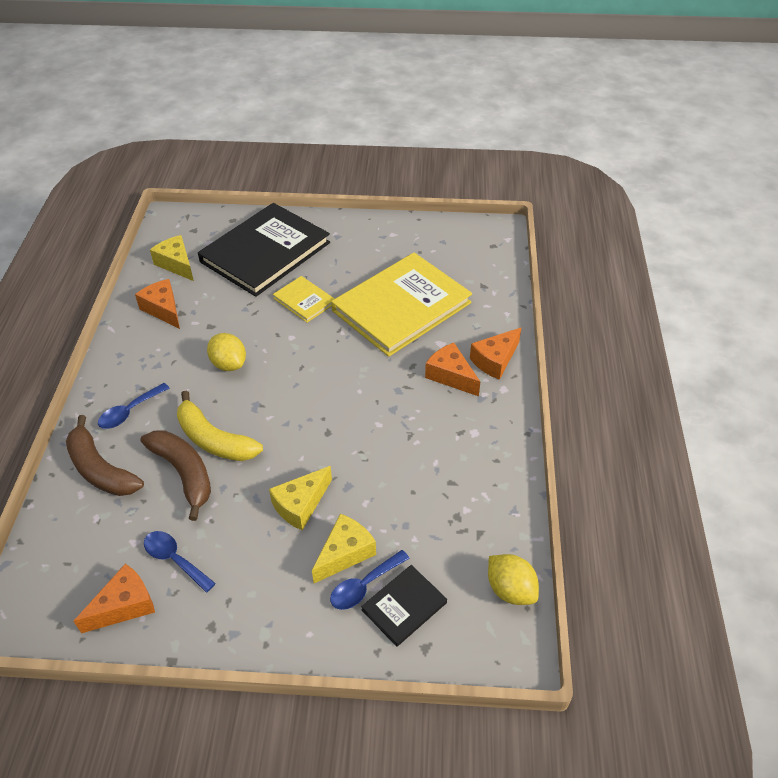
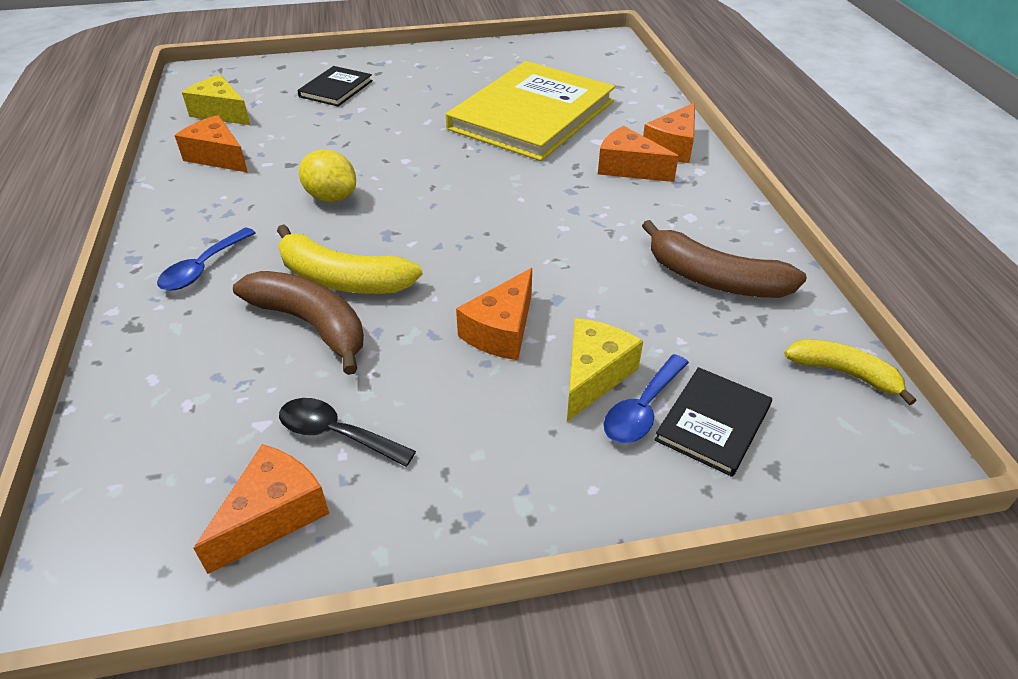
camera: 15 degrees left, 5 degrees down
brown banana [66,415,144,496] -> brown banana moved to [642,220,807,298]
blue spoon [144,531,216,593] -> black spoon [279,398,416,467]
black book [198,203,330,297] -> black book [297,66,373,106], size x0.45
yellow cheese [269,466,332,530] -> orange cheese [456,268,532,360]
yellow book [273,276,335,323] -> none
yellow lemon [488,554,539,605] -> yellow banana [784,339,916,405]

